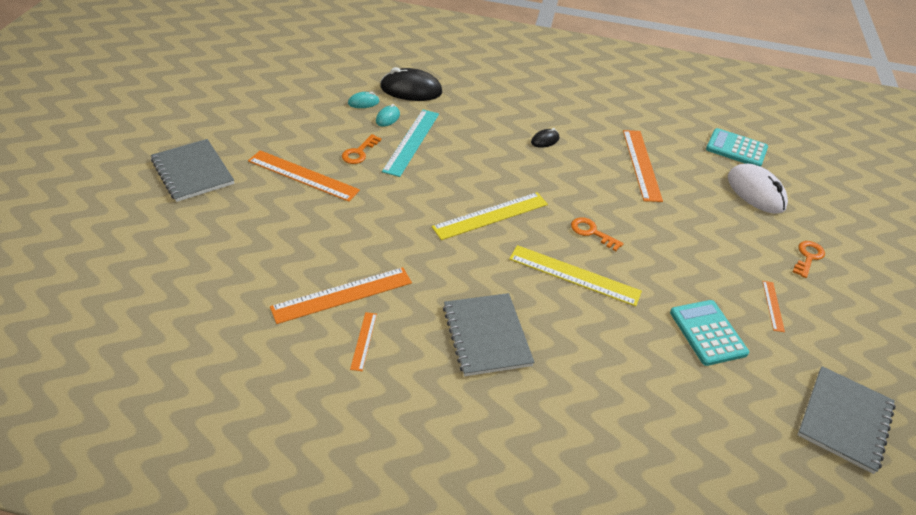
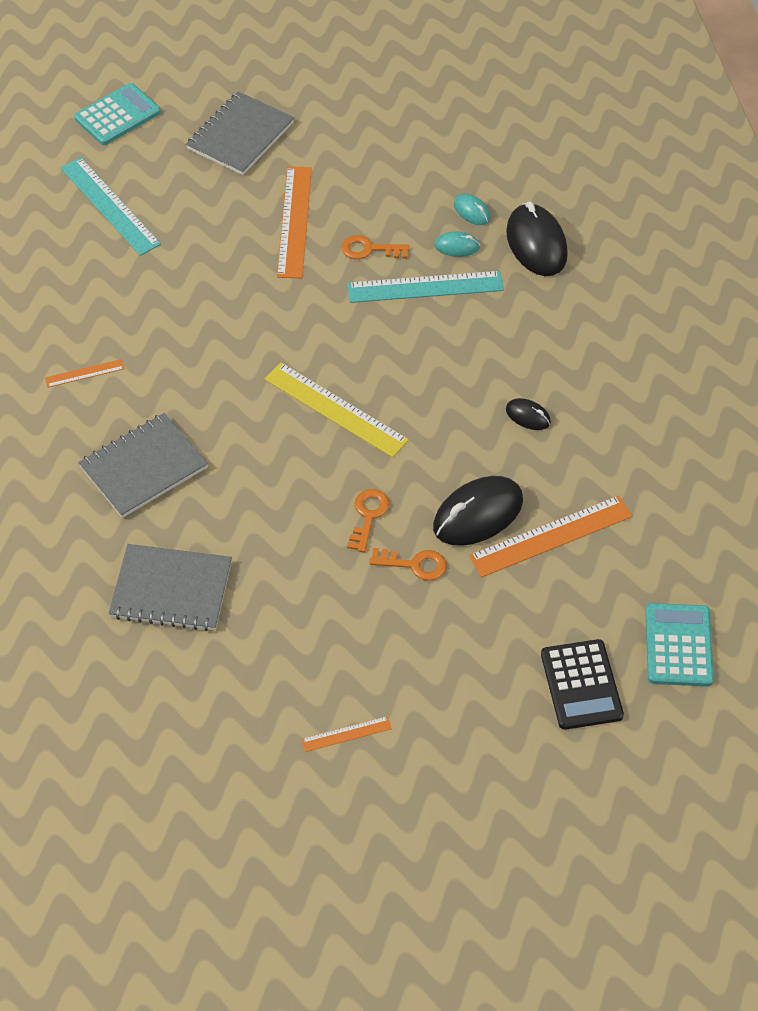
camera: 70 degrees right, 10 degrees up
orange ruler [270,267,412,324] -> none
yellow ruler [509,245,642,306] -> none
turquoise calculator [670,300,749,366] -> turquoise calculator moved to [74,83,161,145]
white mouse [728,164,788,214] -> black calculator [541,639,624,730]
orange key [793,241,825,278] -> orange key moved to [369,548,447,581]
grey notebook [797,366,896,474] -> grey notebook moved to [109,544,232,631]
none -> turquoise ruler [61,157,161,256]
none -> black mouse [433,476,523,546]

